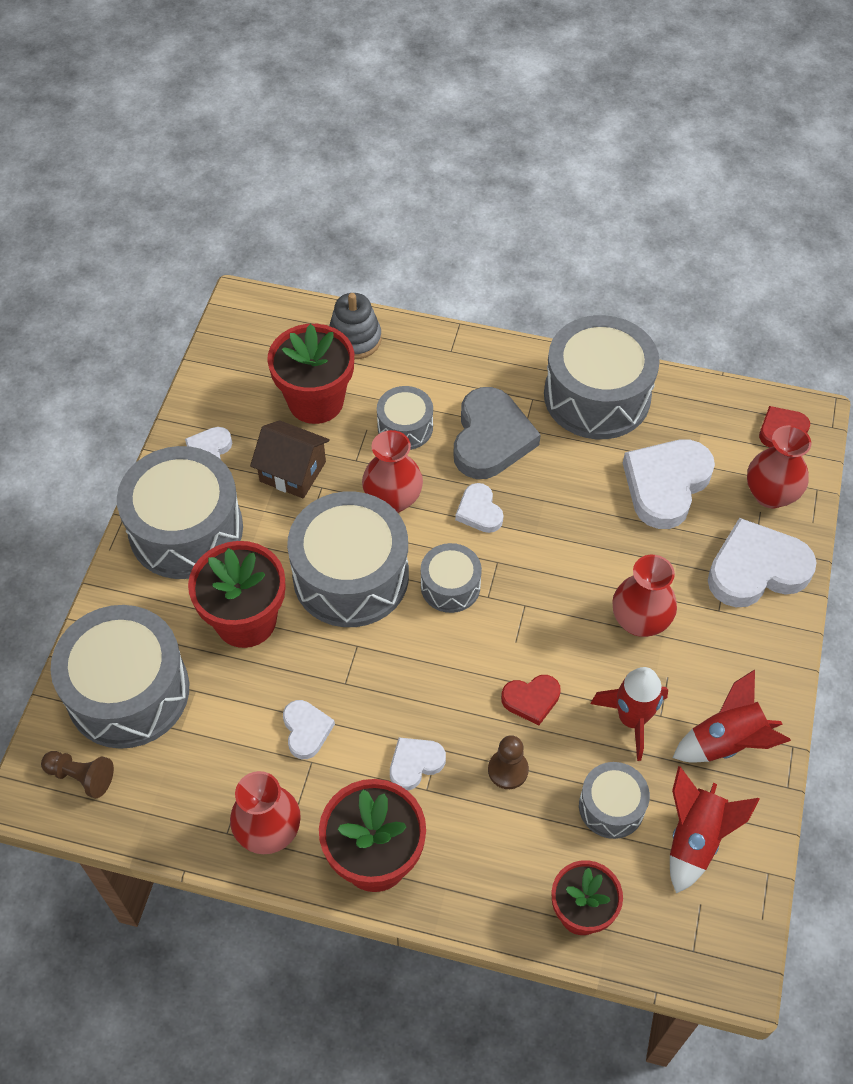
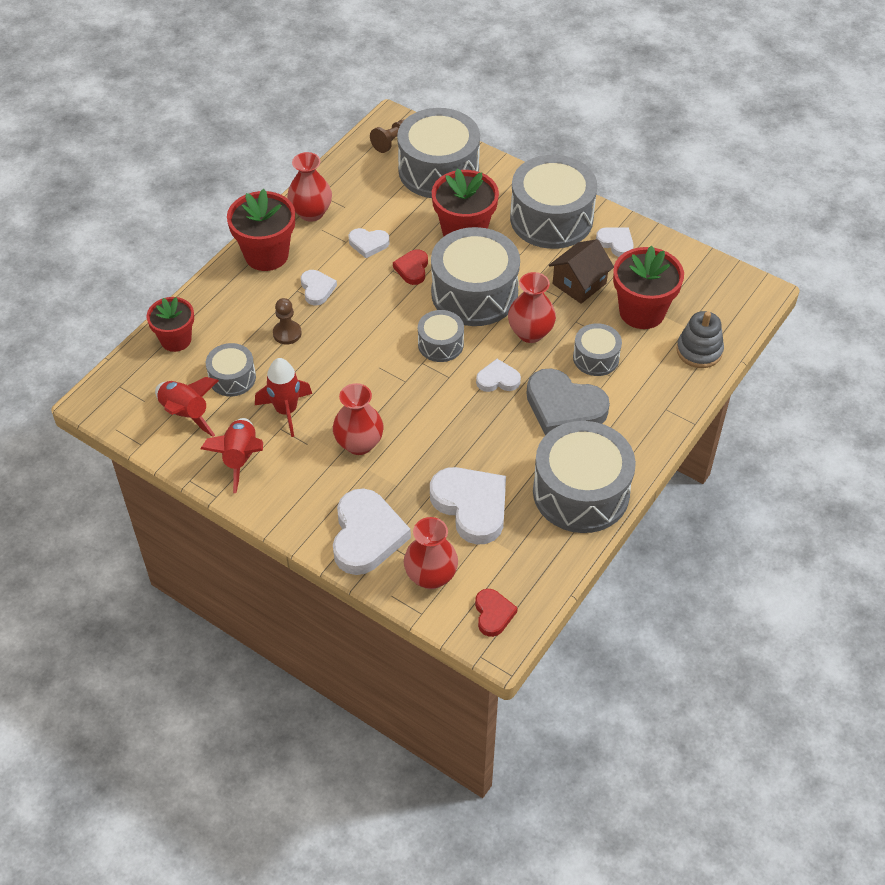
camera: 110 degrees right, 5 degrees down
red heart [501,675,561,726] -> red heart moved to [393,249,428,285]

